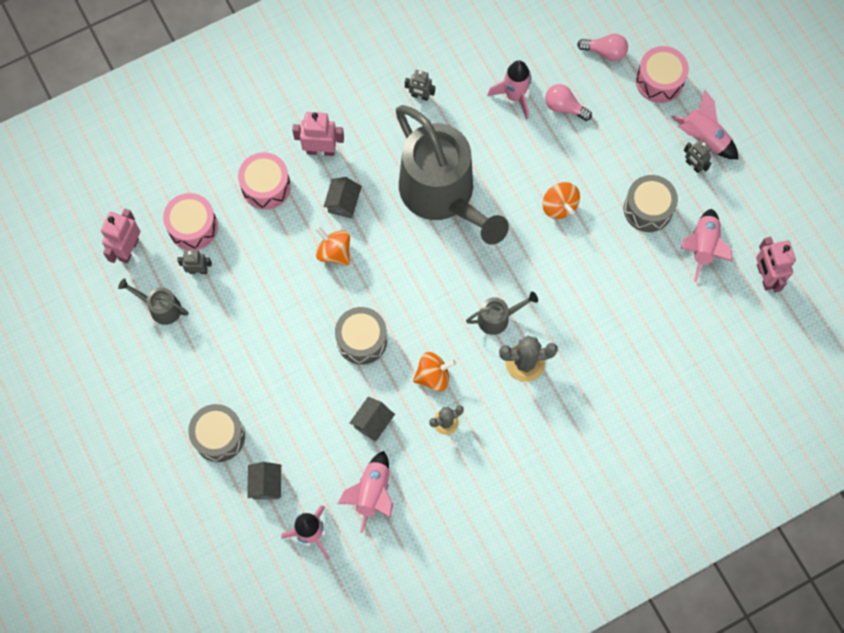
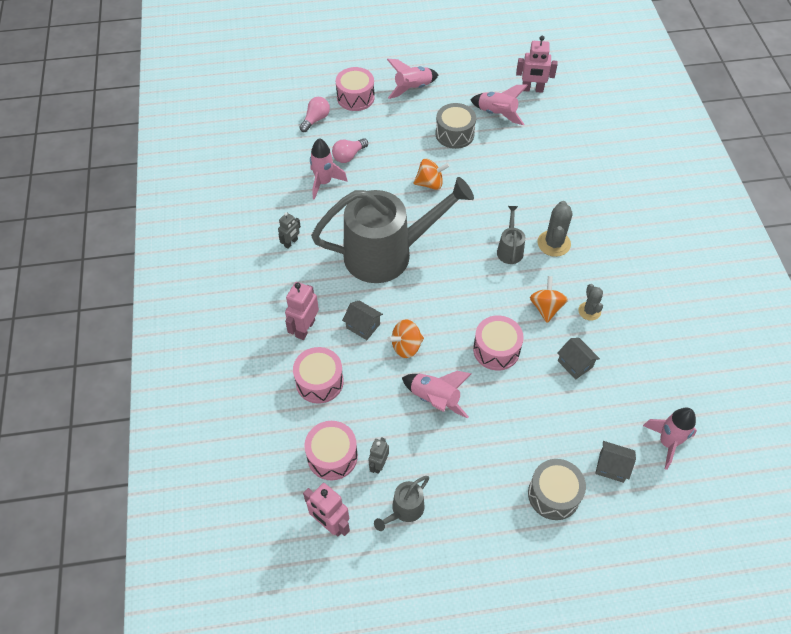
camera: 70 degrees left, 15 degrees down
grey drum [335,307,387,365] -> pink drum [473,315,524,371]
pink rocket [338,451,393,533] -> pink rocket moved to [402,371,471,419]
grey robot [684,140,711,173] -> none

